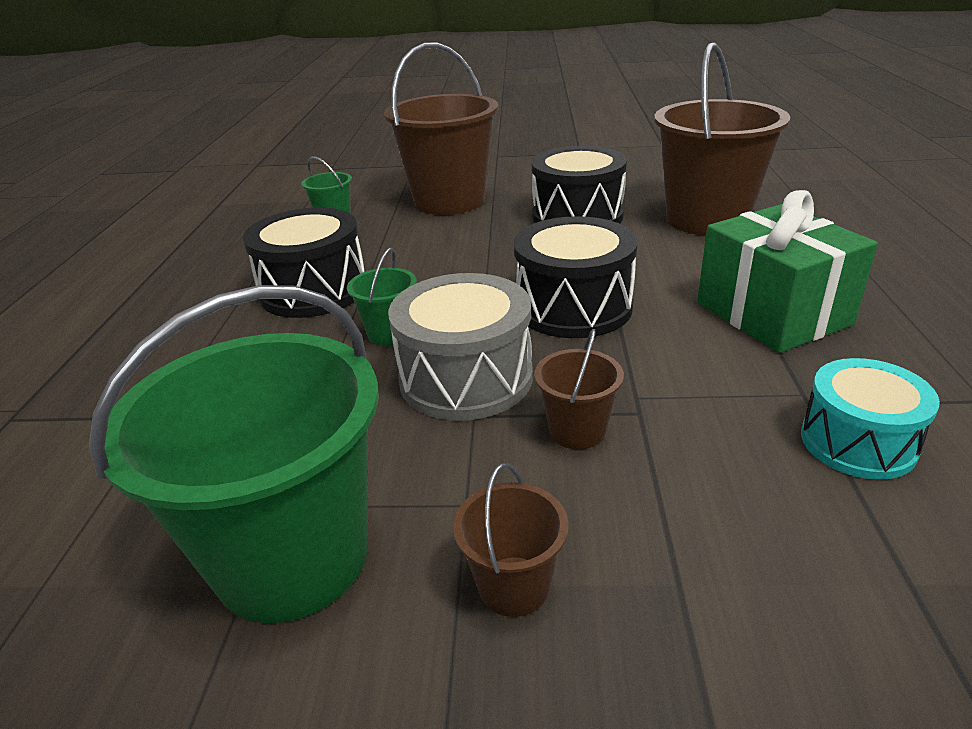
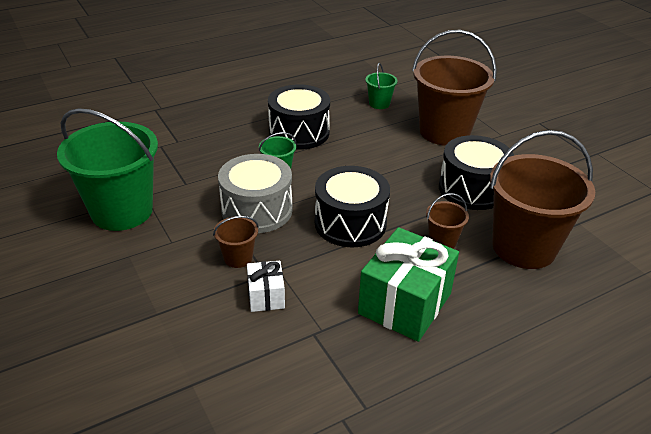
camera: 55 degrees right, 5 degrees up
brown bucket [453,463,569,617] -> brown bucket moved to [426,193,469,249]
turquoise drum [801,358,940,480] -> none
none -> white gift [247,261,285,312]

